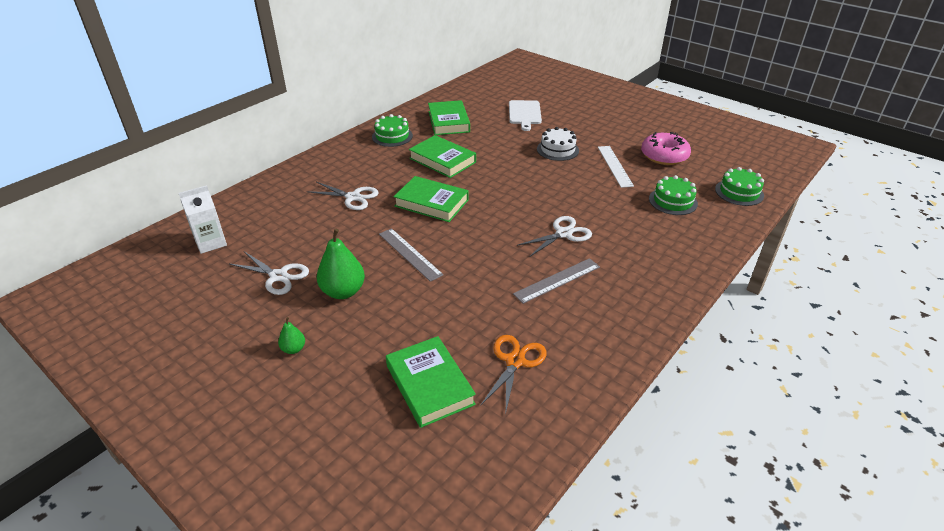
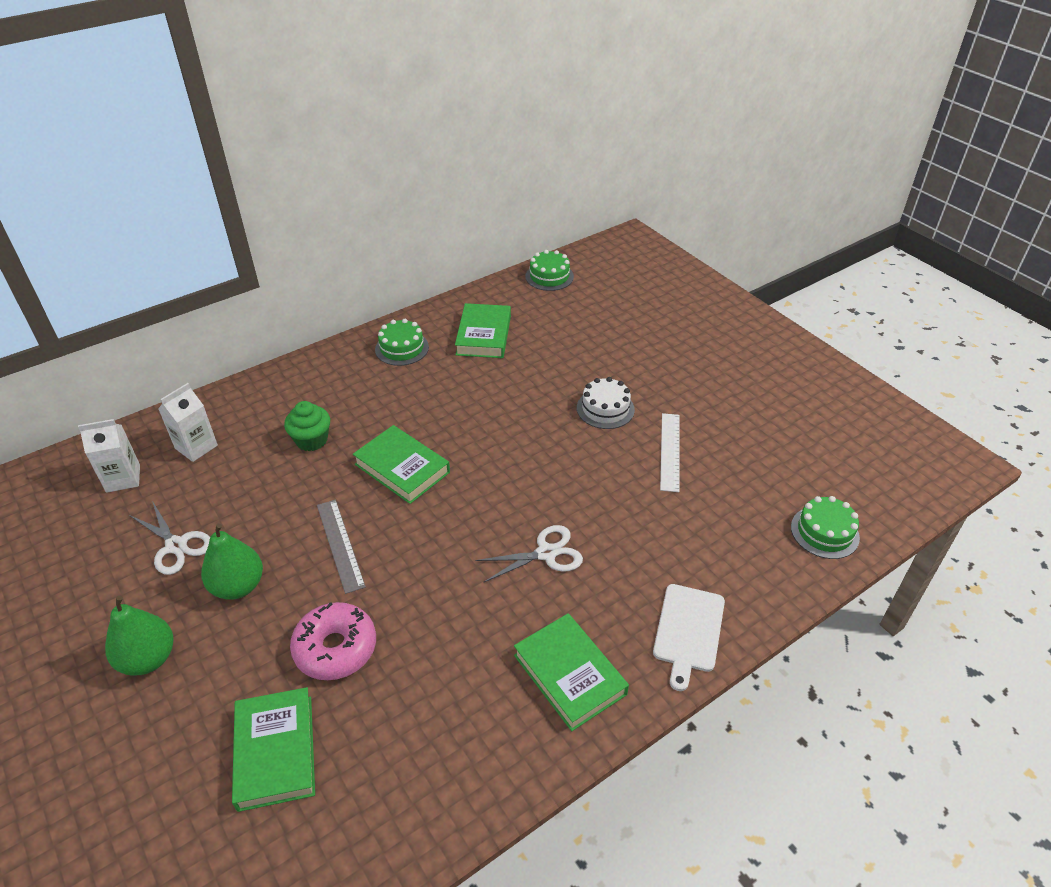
camera: 15 degrees right, 5 degrees up
green pear [278,317,305,354] -> green pear [105,596,173,676], size x1.97
white scissors [306,182,379,210] -> green cupcake [284,401,330,451]
green book [409,135,476,178] -> green book moved to [514,613,629,731]
orange scissors [480,335,547,411] -> none
white cutting board [509,100,542,131] -> white cutting board moved to [653,584,725,691]
grey ruler [513,258,600,304] -> none
pink donut [641,132,691,165] -> pink donut moved to [290,602,376,680]
green cake [649,175,698,215] -> green cake moved to [525,250,574,291]
none -> white carton [158,383,218,462]

